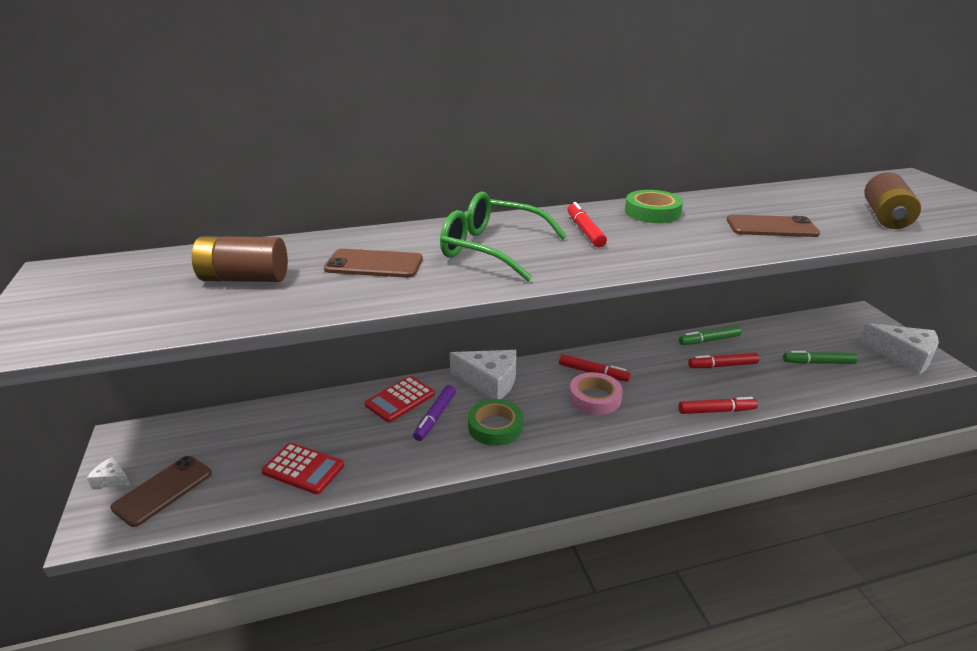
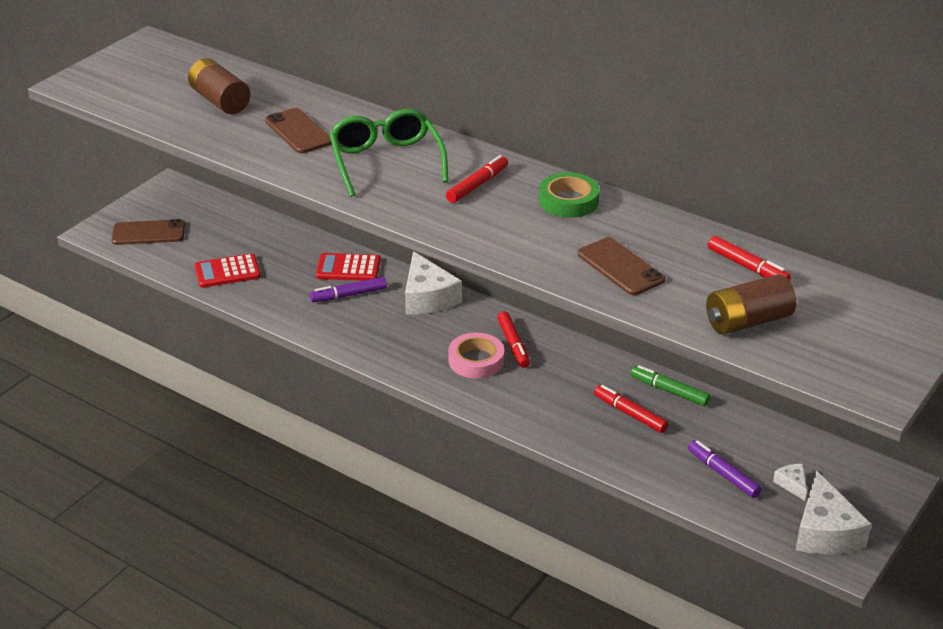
camera: 50 degrees right, 5 degrees up
white cheese [87,457,131,488] -> white cheese moved to [773,464,807,501]
red calculator [262,443,344,494] -> red calculator turned 90 degrees clockwise [195,253,261,288]
green tape [468,399,523,446] -> none
red marker [678,397,758,414] -> red marker moved to [708,236,791,281]
green marker [783,351,858,364] -> purple marker [688,440,762,498]

